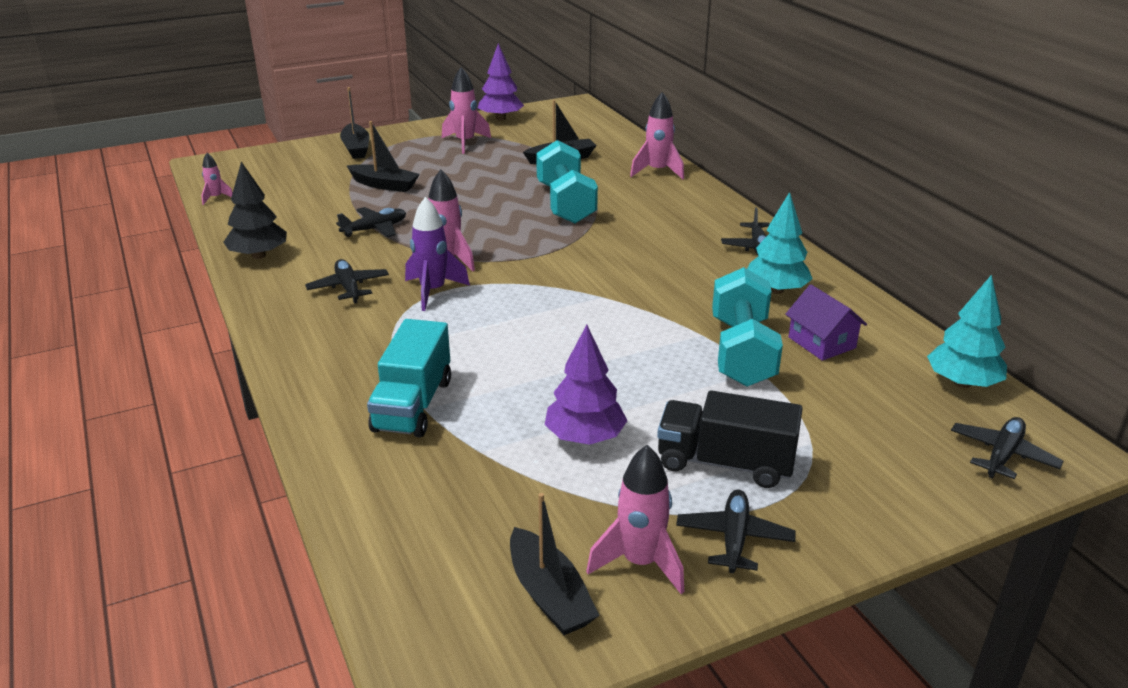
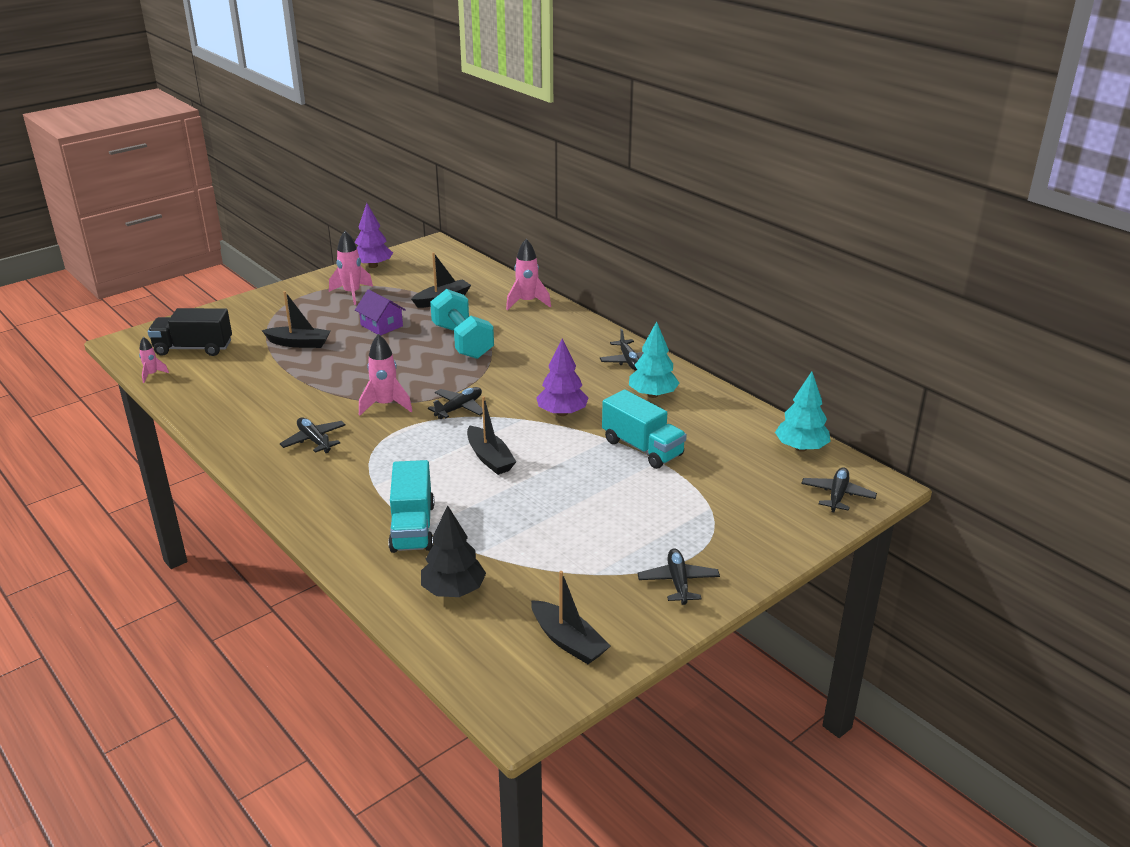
camera: 15 degrees left, 0 degrees up
black tree [223,162,287,259] -> black tree moved to [421,505,486,597]
black plane [336,207,406,237] -> black plane moved to [428,387,483,419]
black boat [340,87,370,159] -> black boat moved to [467,396,516,475]
purple rocket [405,197,470,311] -> none
purple tree [545,325,628,445] -> purple tree moved to [536,339,588,416]
pink rocket [586,445,684,594] -> none
black truck [657,390,803,488] -> black truck moved to [148,308,232,356]
turquoise dumbbell [712,267,783,387] -> turquoise truck [602,389,687,469]
purple house [785,285,867,361] -> purple house moved to [355,289,406,336]

